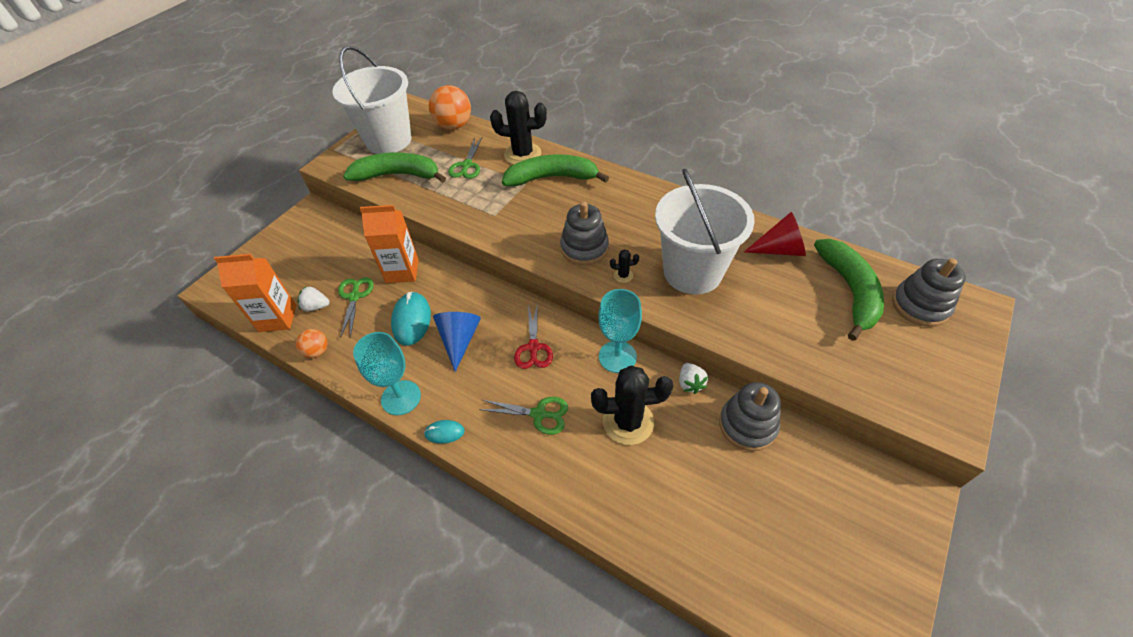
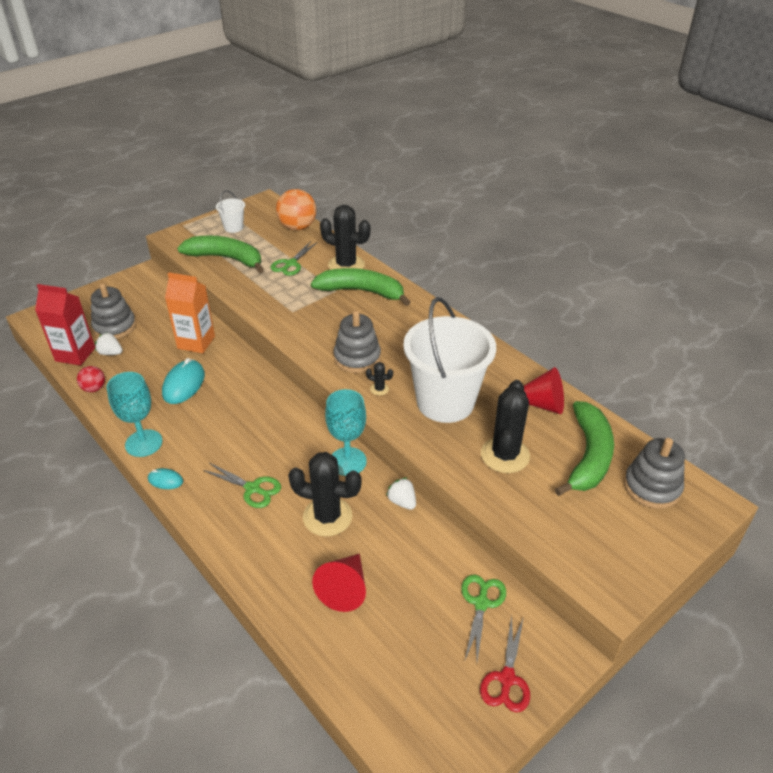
camera: 15 degrees right, 10 degrees down
orange carton [214,254,296,332] -> red carton [35,284,95,366]
orange ball [296,329,327,358] -> red ball [77,366,105,392]
white bucket [332,46,411,154] -> white bucket [216,190,245,233], size x0.44
green scissors [338,277,374,338] -> green scissors moved to [461,574,506,661]
blue cone [433,312,481,372] -> none
red scissors [514,305,553,369] -> red scissors moved to [480,615,530,712]
white strawberry [679,363,708,394] -> white strawberry turned 135 degrees clockwise [386,477,416,510]
grey stacking toy [719,382,781,451] -> grey stacking toy moved to [91,283,136,339]
none -> red cone [312,554,366,612]
none -> black cactus [481,380,530,473]

